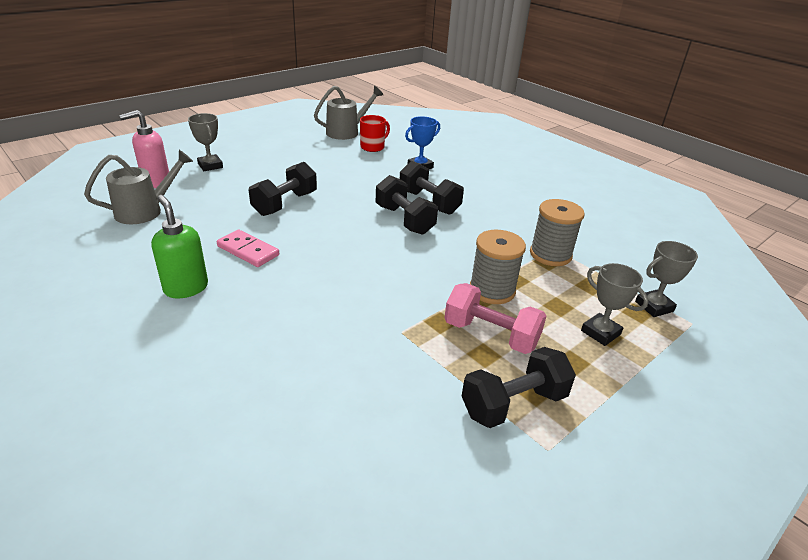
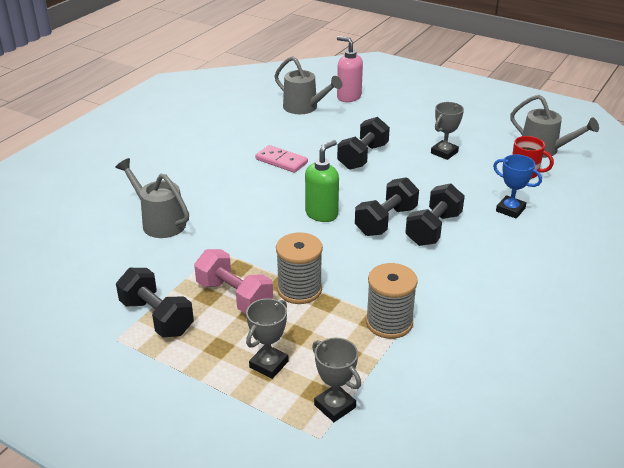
camera: 75 degrees right, 0 degrees up
green soap dispenser [151,195,208,299] -> green soap dispenser moved to [305,140,339,222]
grey trophy [188,113,223,171] -> grey trophy moved to [431,102,464,160]
pink domino [217,230,279,267] -> pink domino turned 75 degrees counterclockwise [255,145,308,173]
black dumbbell [249,162,317,216] -> black dumbbell turned 75 degrees counterclockwise [337,117,390,170]
pink dumbbell [445,283,546,354] -> pink dumbbell turned 60 degrees counterclockwise [194,249,273,314]
none -> grey watering can [115,158,189,238]

